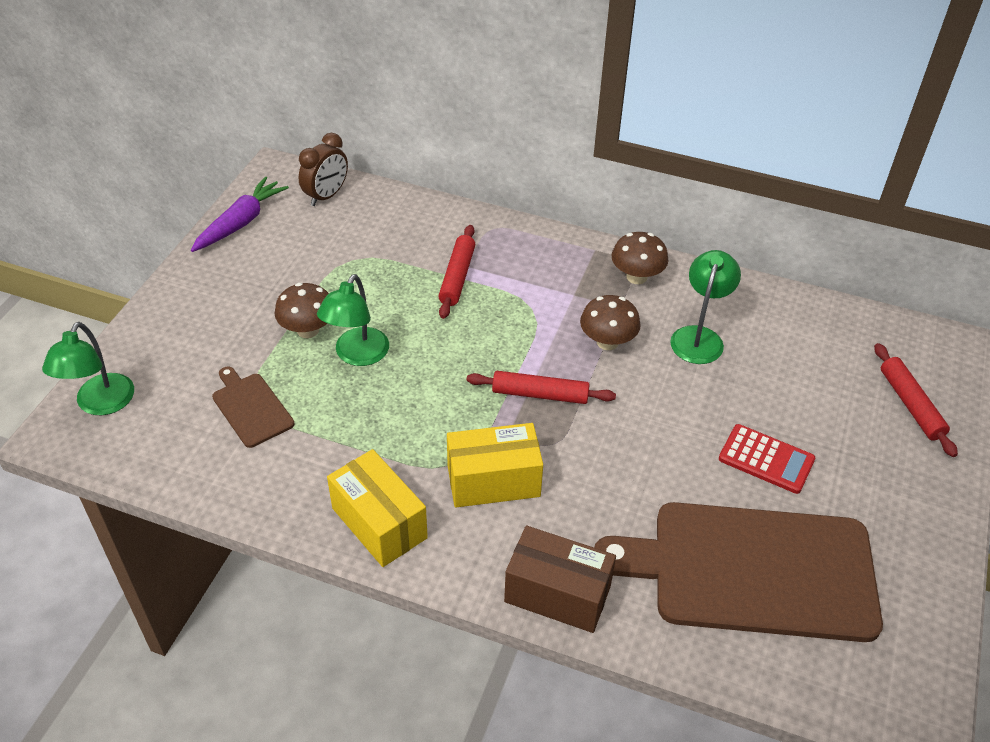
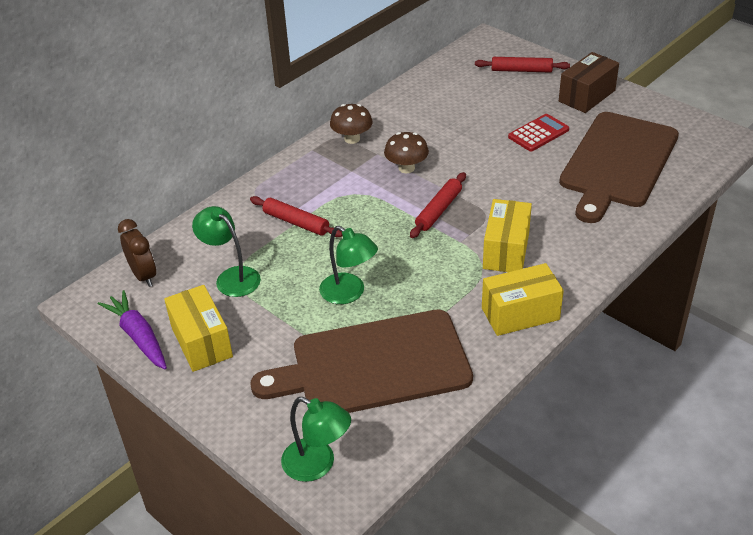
camera: 65 degrees left, 5 degrees down
brown cutting board [212,367,295,448] -> brown cutting board [250,310,473,413], size x2.29
brown mushroom [275,283,329,338] -> none
brown box [504,526,616,633] -> brown box moved to [559,52,619,113]
green lamp [670,250,741,364] -> green lamp moved to [192,206,261,297]
none -> yellow box [164,285,233,372]

